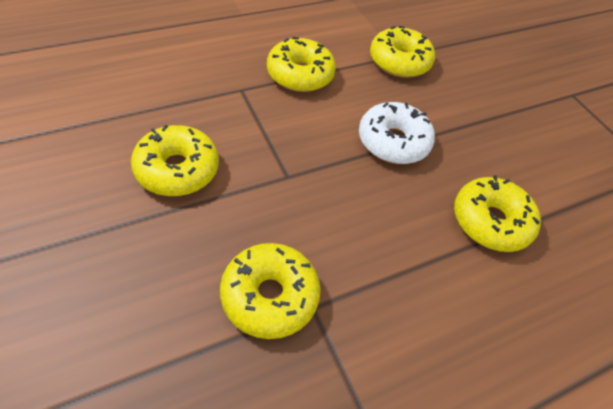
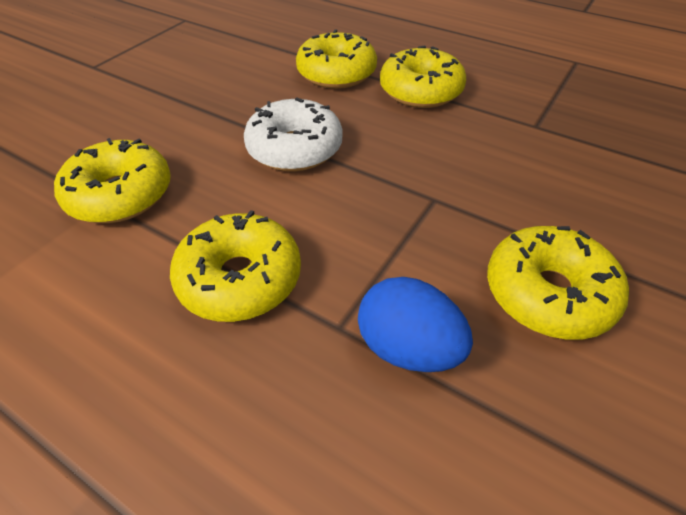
camera: 115 degrees left, 5 degrees down
yellow donut [220,243,321,339] -> yellow donut moved to [380,46,466,108]
none -> blue egg [358,277,473,372]

